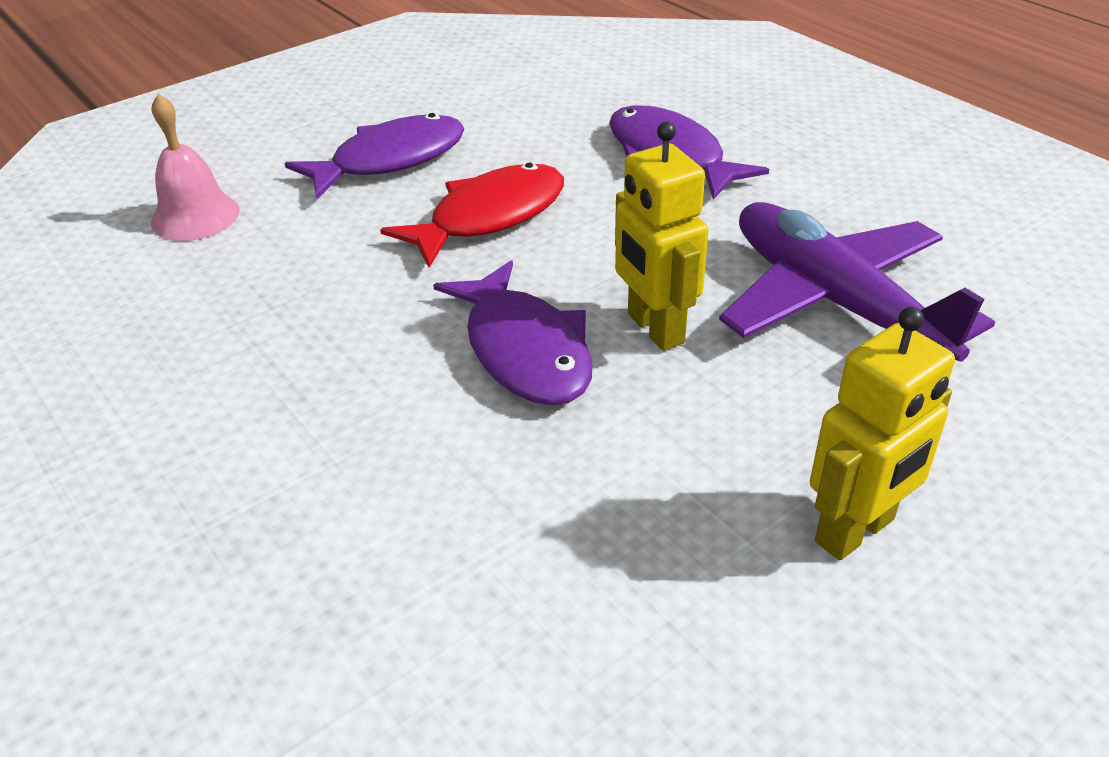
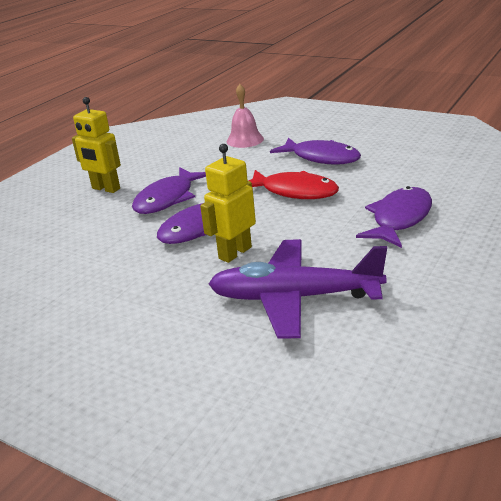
camera: 70 degrees right, 10 degrees down
purple plane [719,202,995,362] -> purple plane turned 120 degrees counterclockwise [209,239,387,339]
yellow robot [810,307,955,560] -> yellow robot moved to [72,97,121,193]
none -> purple fish [132,167,206,214]

